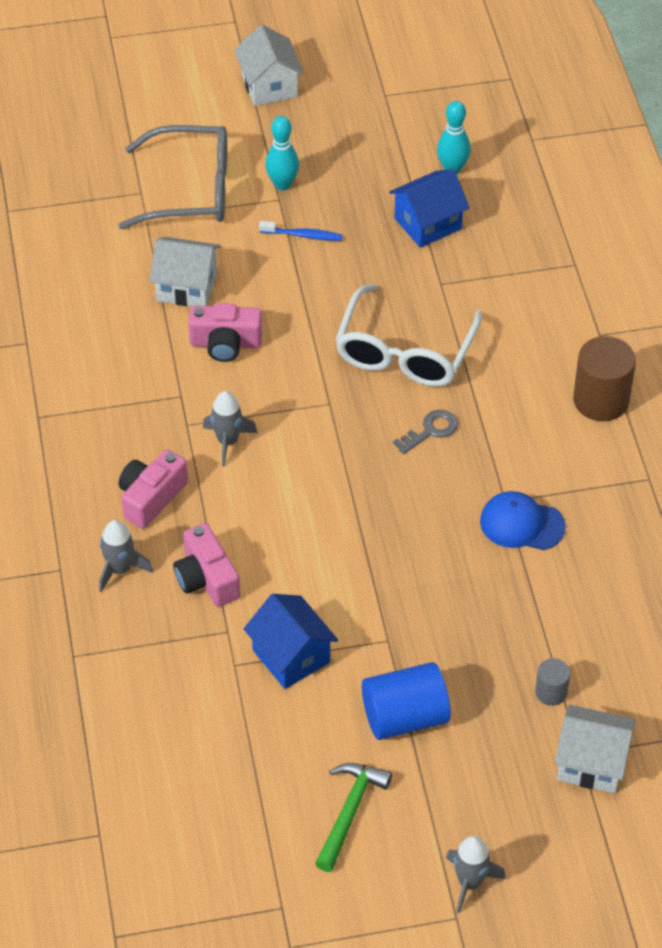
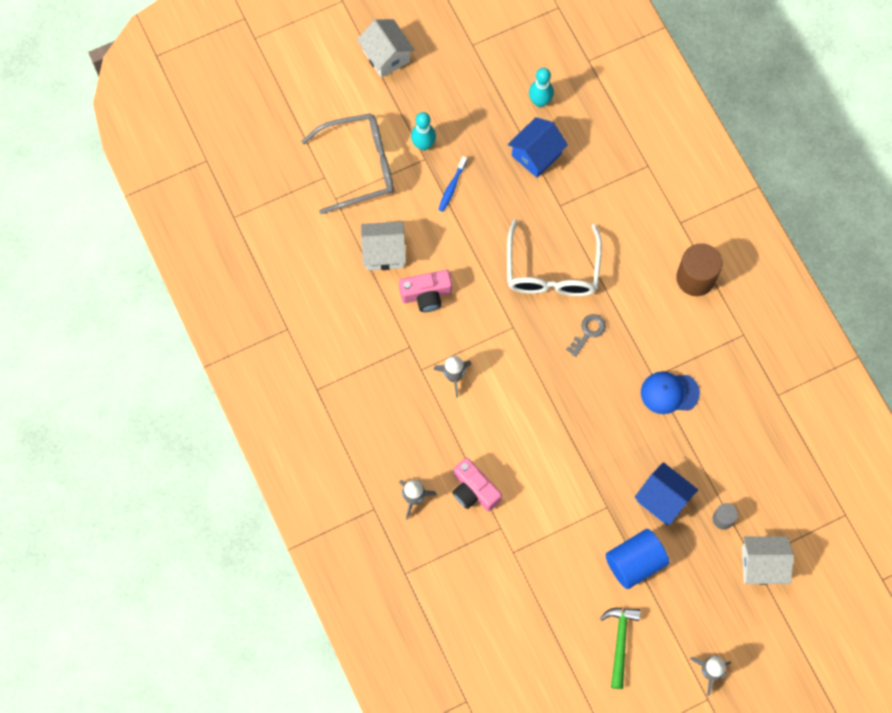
camera: 15 degrees left, 20 degrees up
pink camera [119,449,188,529] -> none
blue house [244,594,338,689] -> blue house moved to [635,462,698,525]
blue toothbrush [259,221,343,241] -> blue toothbrush turned 120 degrees clockwise [438,156,467,212]

